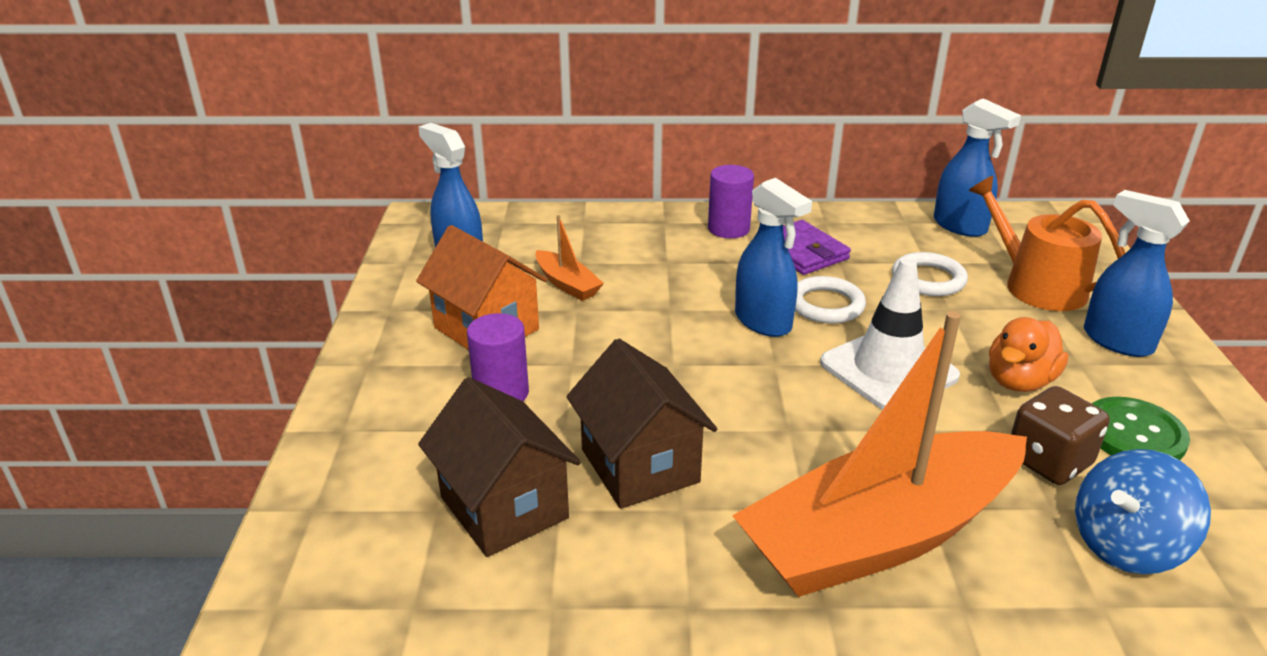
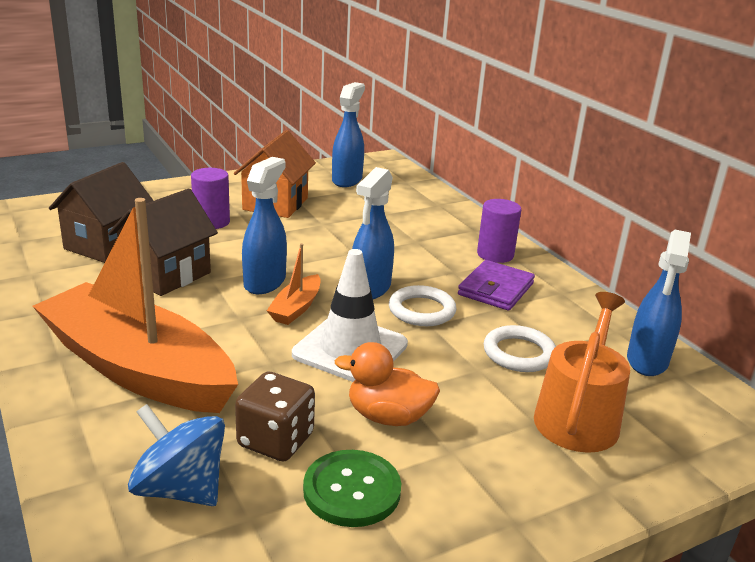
camera: 60 degrees right, 5 degrees down
orange boat [536,215,604,301] -> orange boat moved to [267,243,321,325]
blue spray bottle [1084,190,1190,357] -> blue spray bottle moved to [242,157,287,294]

